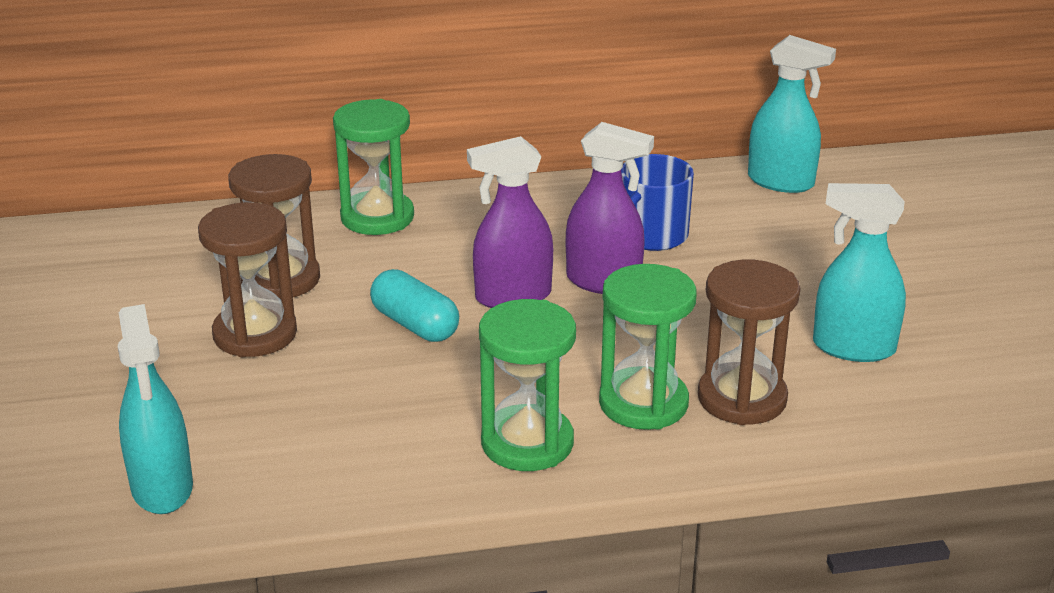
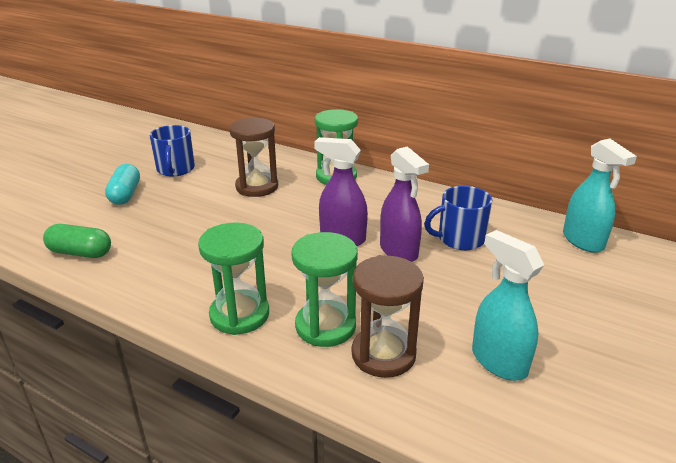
camera: 40 degrees right, 0 degrees up
turquoise spray bottle [118,304,193,514] -> green capsule [43,224,111,258]
brown hourglass [198,202,297,357] -> none
turquoise capsule [370,269,459,342] -> turquoise capsule moved to [105,164,140,205]
none -> blue mug [150,125,195,176]

